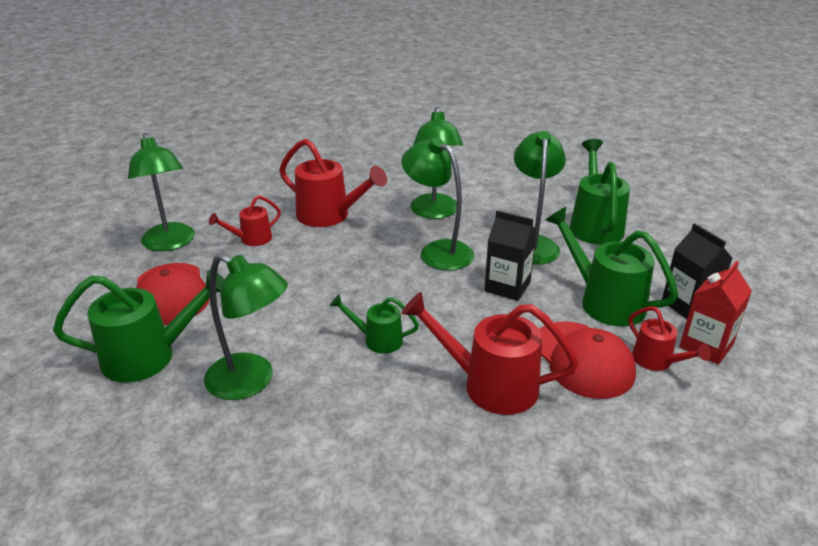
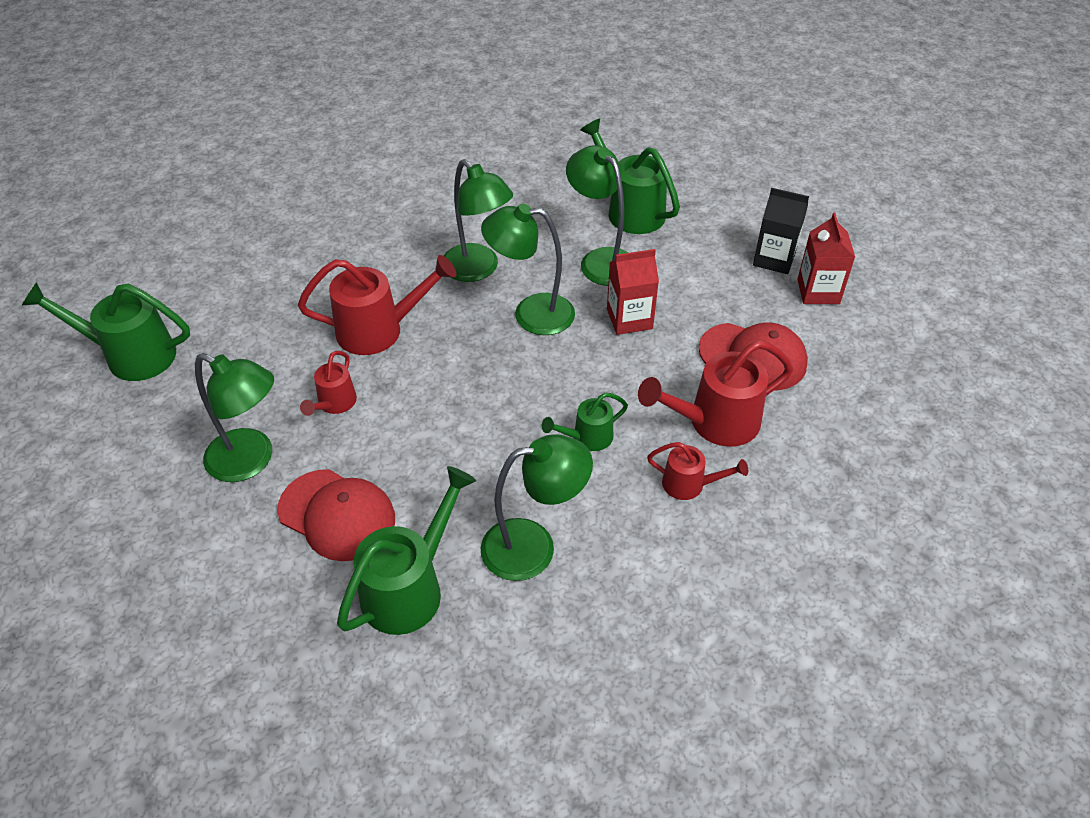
camera: 40 degrees left, 15 degrees up
black carton [484,211,537,301] -> red carton [607,249,659,335]
green watering can [545,207,678,326] -> green watering can moved to [21,282,190,381]
red watering can [629,306,711,371] -> red watering can moved to [647,442,748,500]

